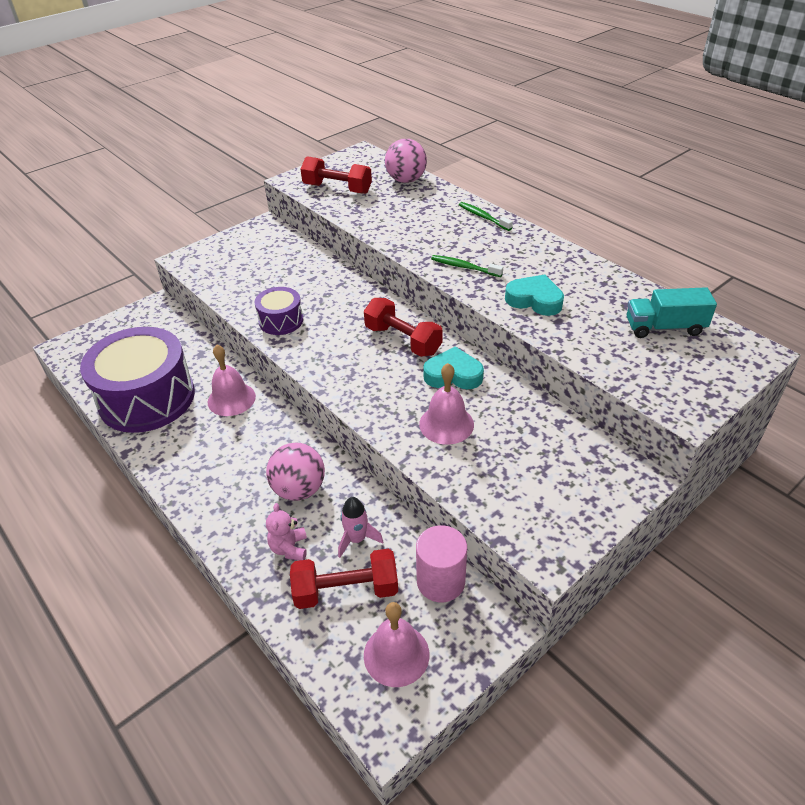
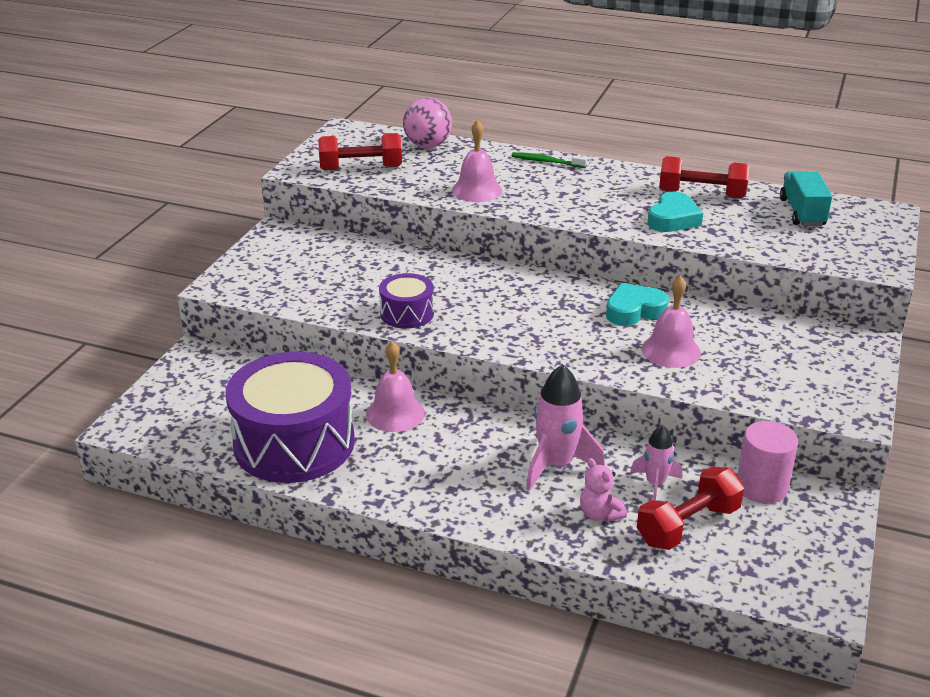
camera: 30 degrees left, 10 degrees down
pink ball [266,443,325,501] -> pink rocket [526,364,605,491]
red dumbbell [364,298,443,357] -> red dumbbell moved to [659,156,750,199]
pink bell [364,602,429,687] -> pink bell moved to [452,120,502,202]
green toothbrush [431,255,503,277] -> none
turquoise heart [505,274,564,316] -> turquoise heart turned 120 degrees clockwise [647,192,703,232]
turquoise truck [627,287,717,338] -> turquoise truck turned 120 degrees clockwise [780,171,832,226]

